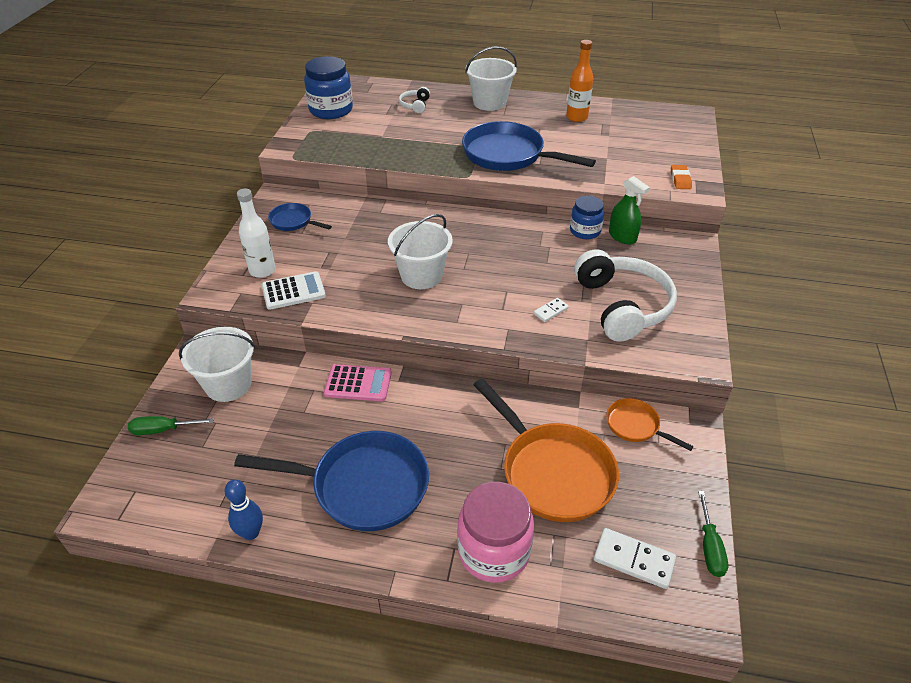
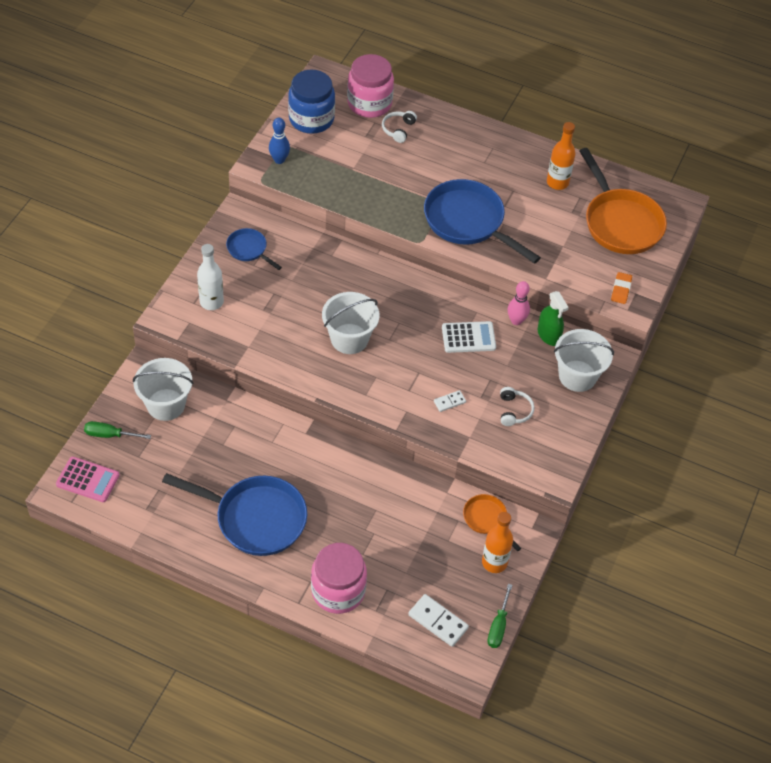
camera: 10 degrees right, 10 degrees up
blue bowling pin [225,480,263,540] -> blue bowling pin moved to [269,117,290,164]
white calculator [262,271,326,310] -> white calculator moved to [442,321,496,353]
pink calculator [324,364,392,401] -> pink calculator moved to [56,457,120,502]
white bucket [465,46,517,111] -> white bucket moved to [554,329,614,392]
orange pan [473,378,619,522] -> orange pan moved to [580,148,667,254]
blue jar [570,196,604,239] -> pink bowling pin [508,281,530,325]
white headphones [574,249,677,342] -> white headphones [500,387,535,426], size x0.44
none -> pink jar [347,54,394,118]
none -> orange bottle [482,512,513,573]

